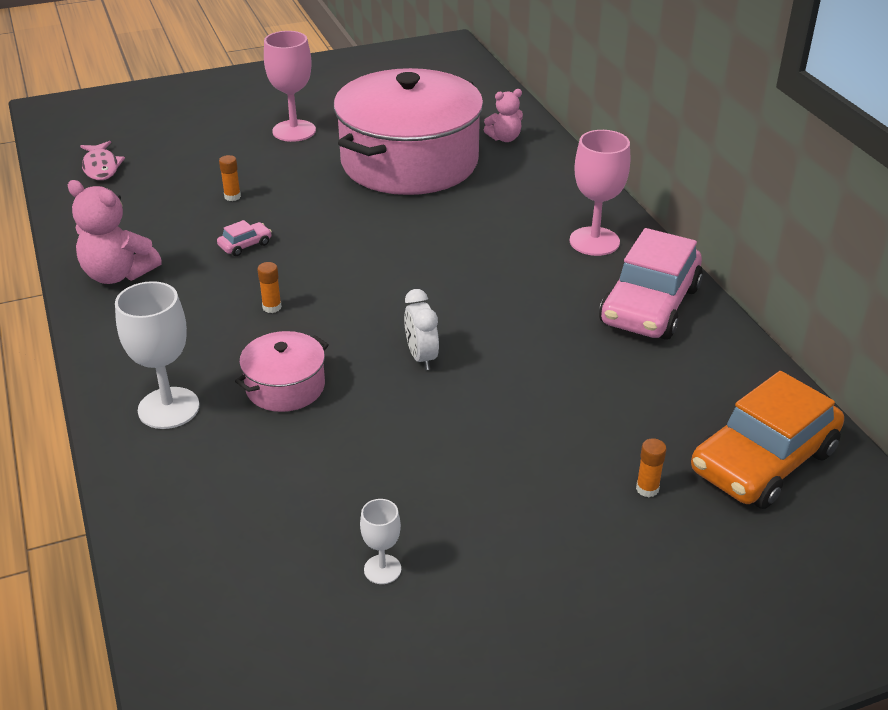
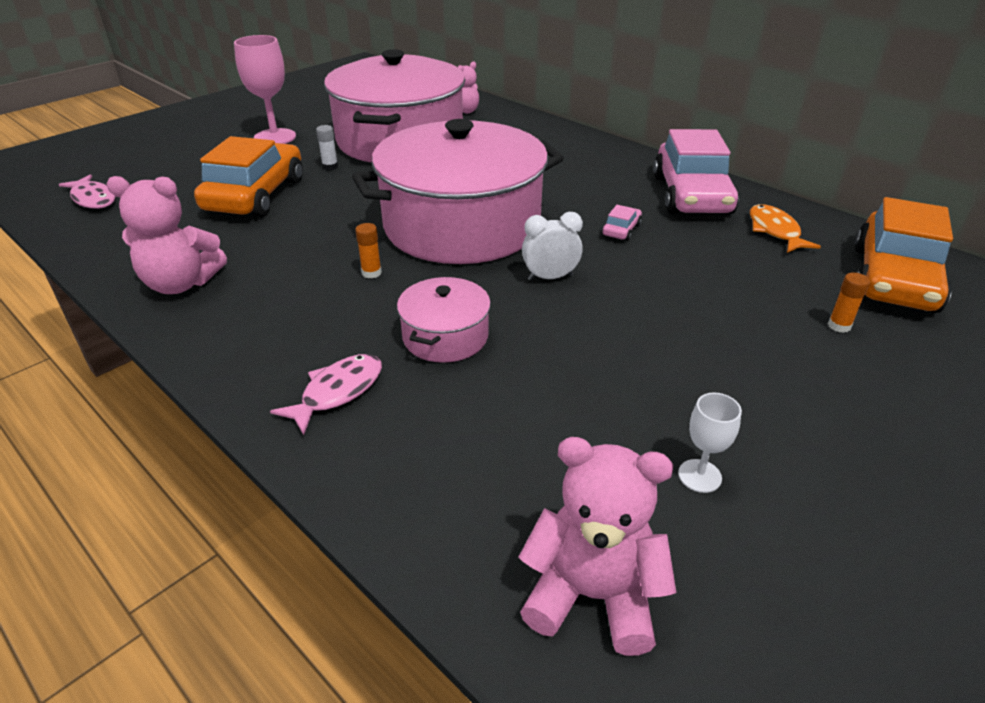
camera: 25 degrees left, 0 degrees up
white goblet [115,281,199,429] -> pink fish [270,354,382,435]
pink car [217,220,272,256] -> pink car moved to [602,205,642,241]
orange glue stick [219,155,241,201] -> orange car [194,136,303,217]
white clock [404,289,439,370] -> white clock turned 120 degrees clockwise [522,212,583,281]
pink goblet [570,130,630,256] -> none
none -> white glue stick [316,125,338,170]
none -> pink pot [352,119,564,264]
none -> pink teddy bear [519,437,676,656]
none -> orange fish [750,204,821,253]

